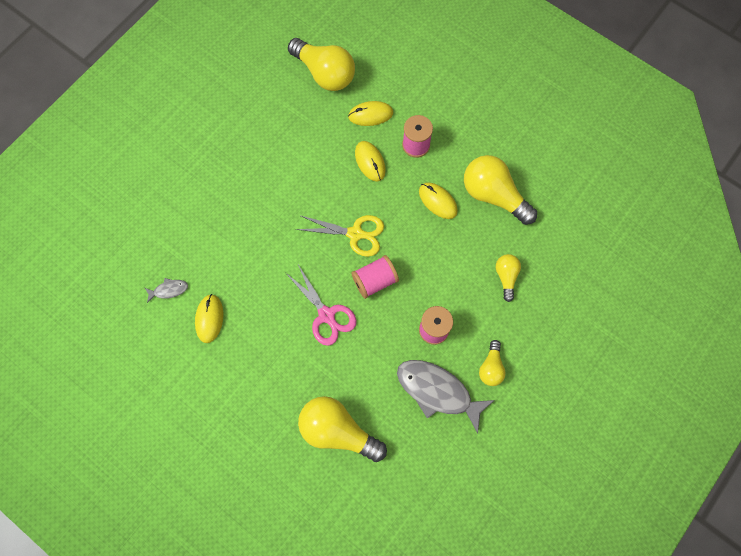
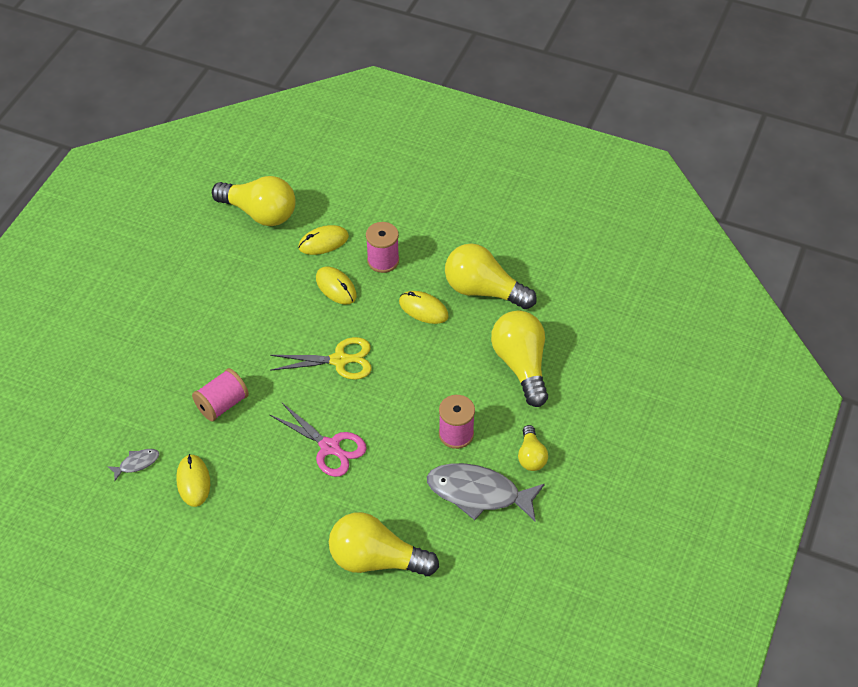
camera: 15 degrees left, 20 degrees down
pink spool [351,255,399,299] -> pink spool moved to [192,368,249,422]
yellow light bulb [496,254,521,302] -> yellow light bulb [491,310,548,407], size x1.89

